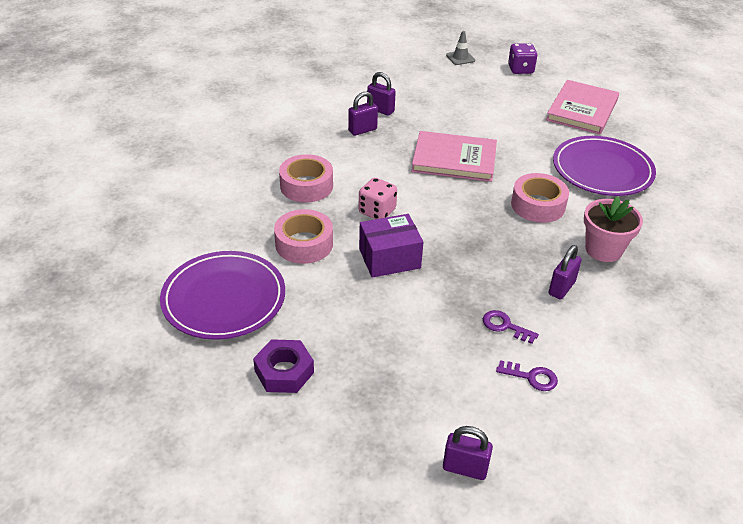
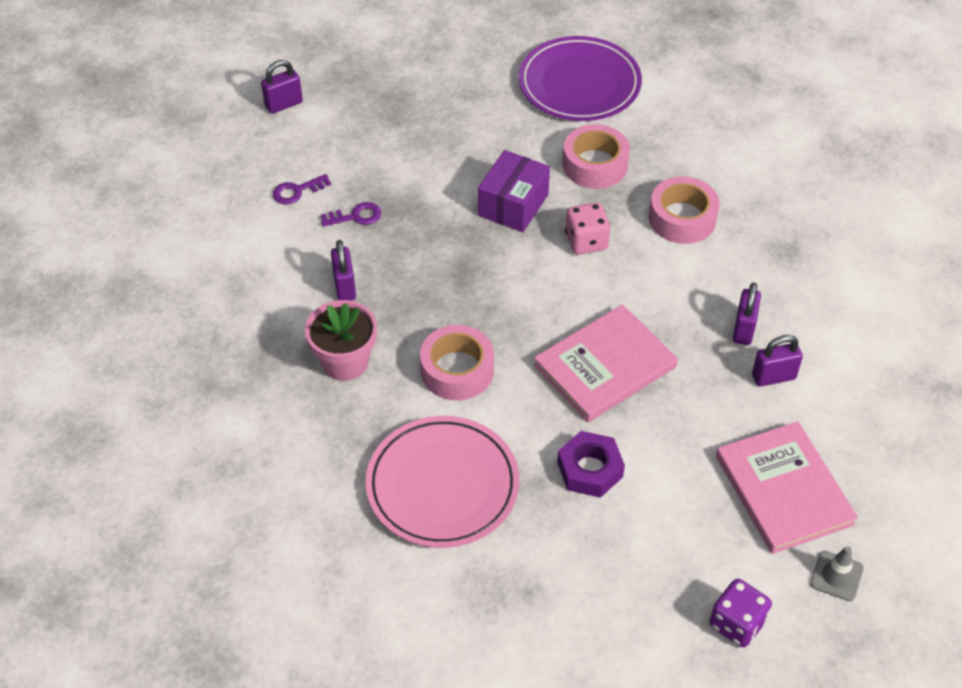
camera: 135 degrees right, 10 degrees up
purple nut [253,339,314,393] -> purple nut moved to [557,431,625,498]
pink book [546,80,619,134] -> pink book moved to [716,421,858,554]
purple plate [553,136,656,196] -> pink plate [365,416,519,548]

